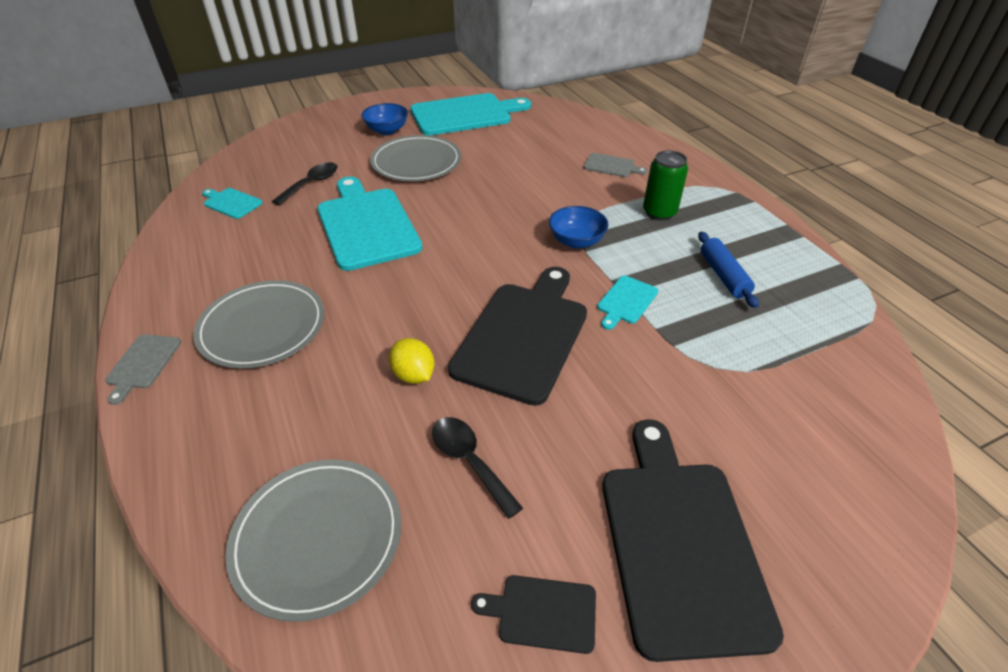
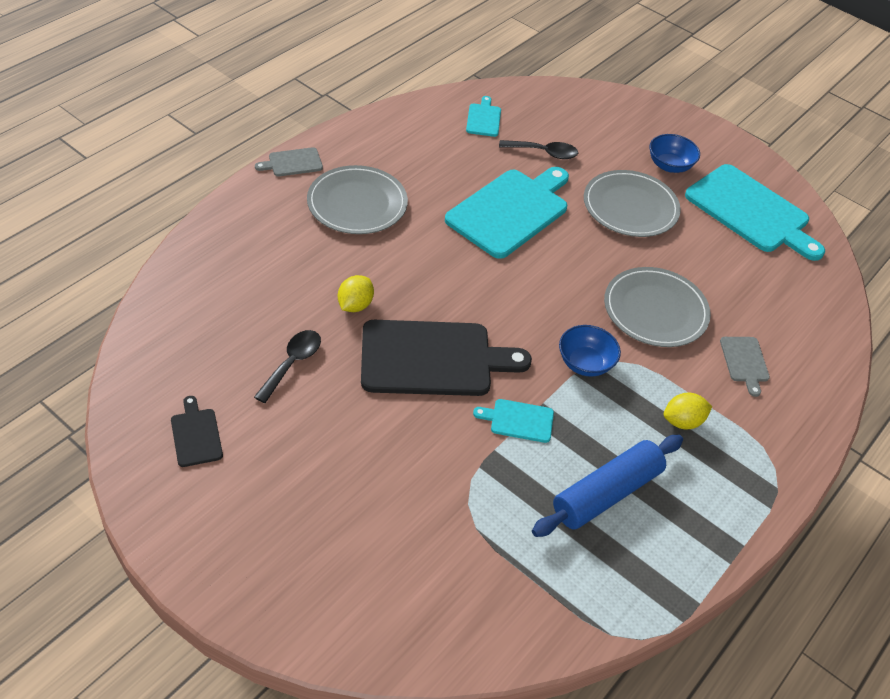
camera: 60 degrees right, 5 degrees up
grey plate [225,459,401,622] -> grey plate moved to [604,267,711,347]
black cutting board [602,419,784,662] -> none
green can [643,150,688,221] -> yellow lemon [664,393,712,429]
blue rolling pin [698,232,759,308] -> blue rolling pin [532,435,683,537], size x1.55

